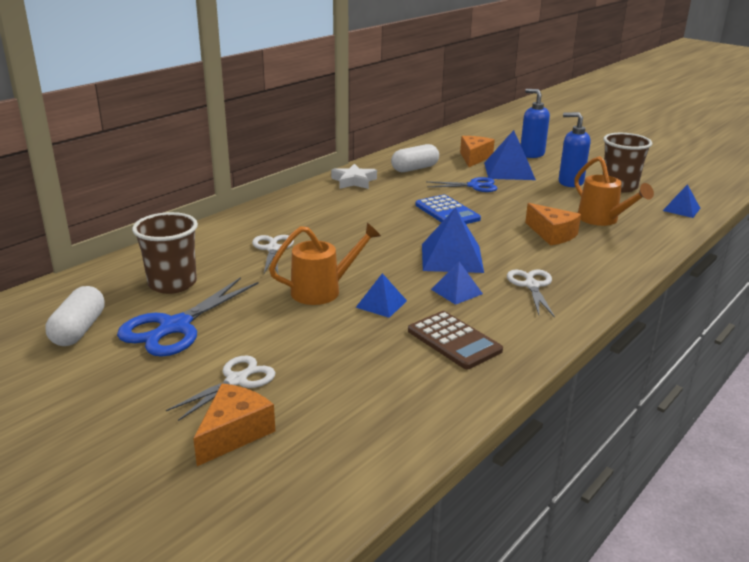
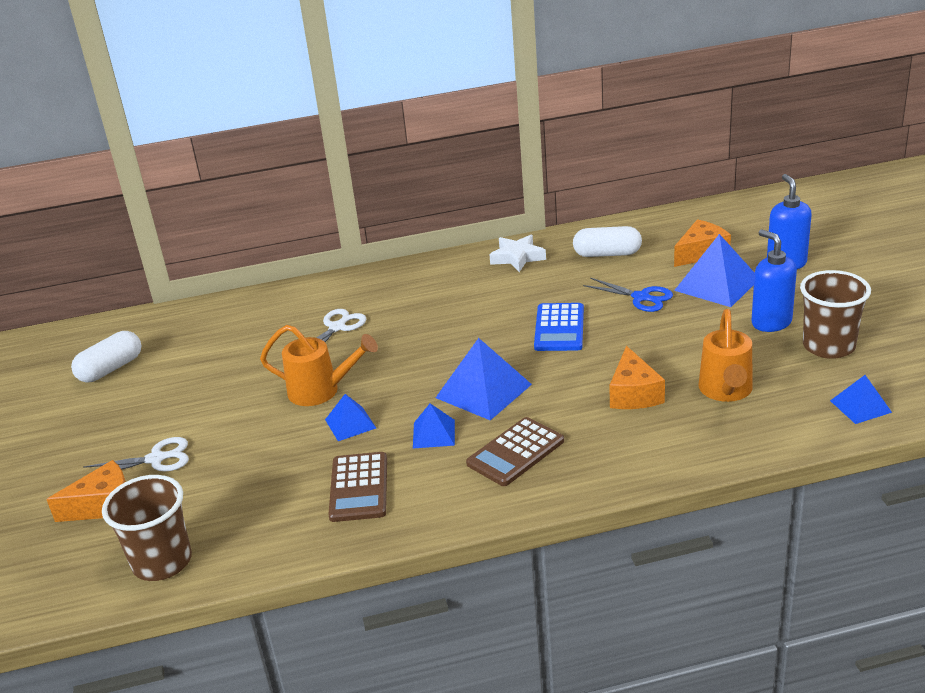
camera: 40 degrees right, 5 degrees up
blue scissors [117,277,259,357] -> none
brown cup [132,212,198,294] -> brown cup moved to [102,475,192,581]
white scissors [507,270,555,318] -> brown calculator [466,417,564,486]

